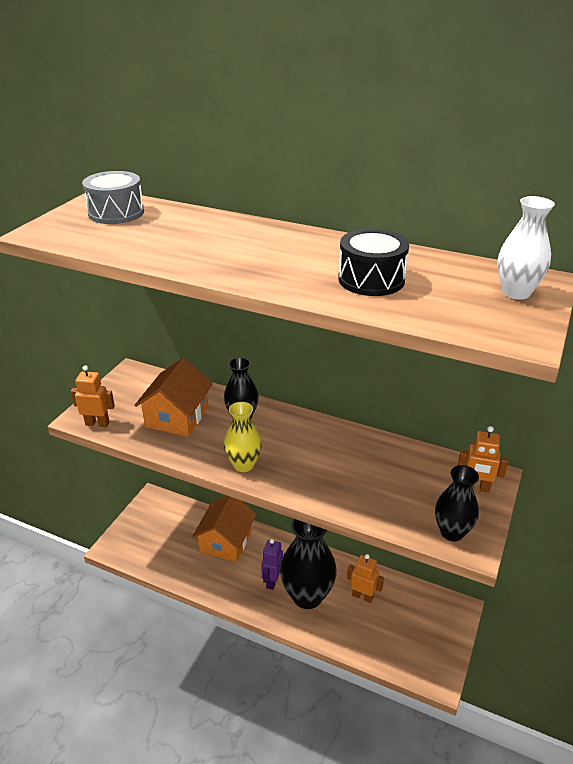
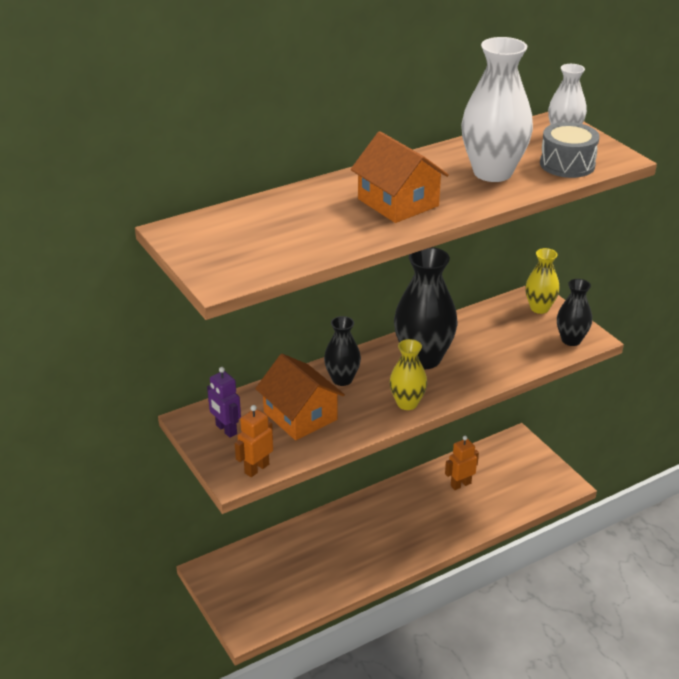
camera: 55 degrees left, 0 degrees up
grey drum [82,171,144,224] -> grey drum moved to [540,122,600,178]
orange house [192,496,256,562] -> orange house moved to [351,131,449,223]
purple robot [261,539,283,590] -> purple robot moved to [207,367,241,438]
black vase [280,518,337,609] -> black vase moved to [394,247,458,369]
black drum [338,229,409,296] -> white vase [461,37,533,182]
orange robot [458,426,508,493] -> yellow vase [525,248,560,314]

